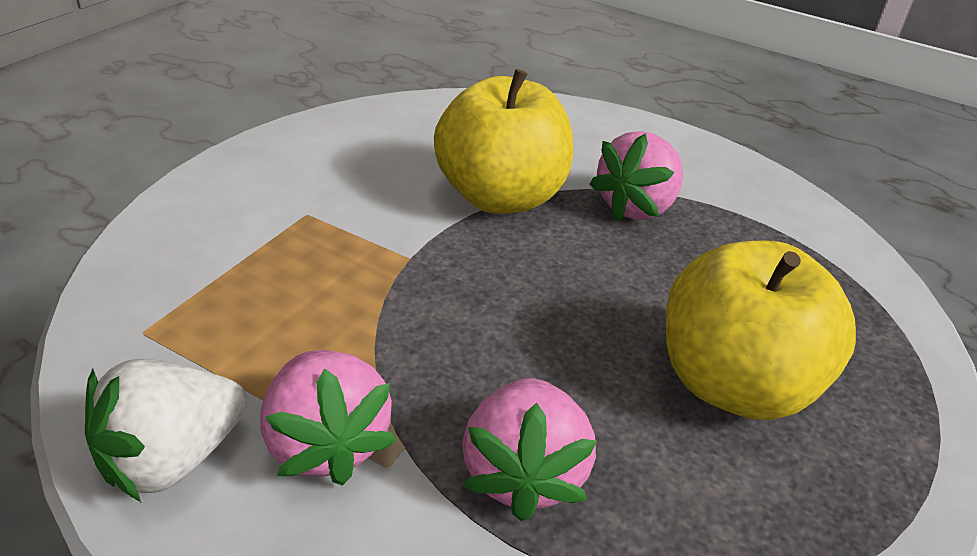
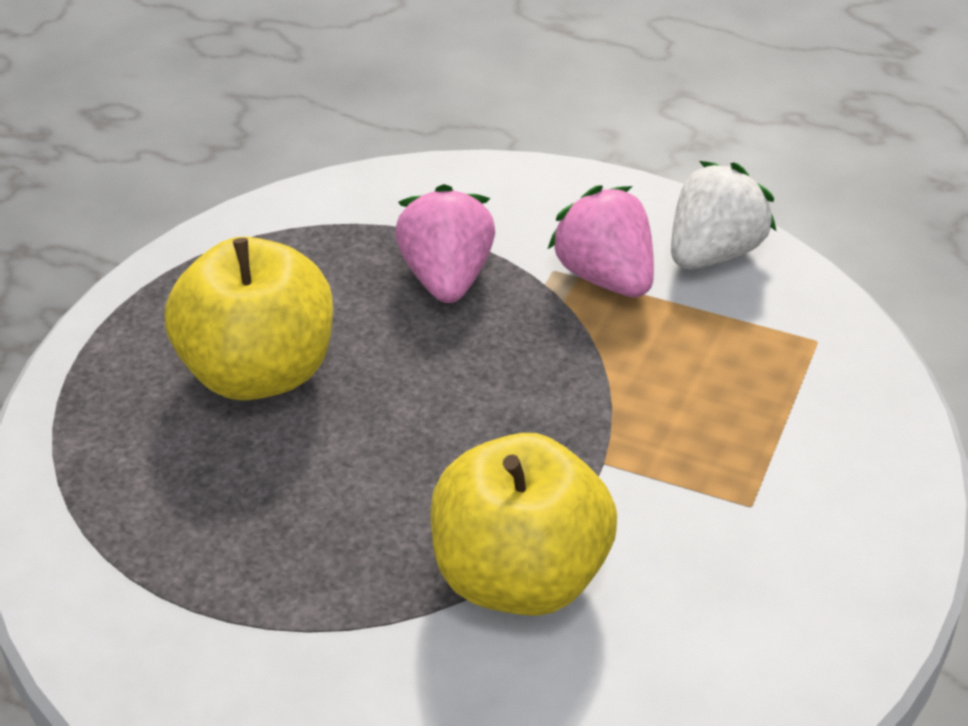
camera: 175 degrees right, 5 degrees up
pink strawberry [590,131,683,221] -> none

